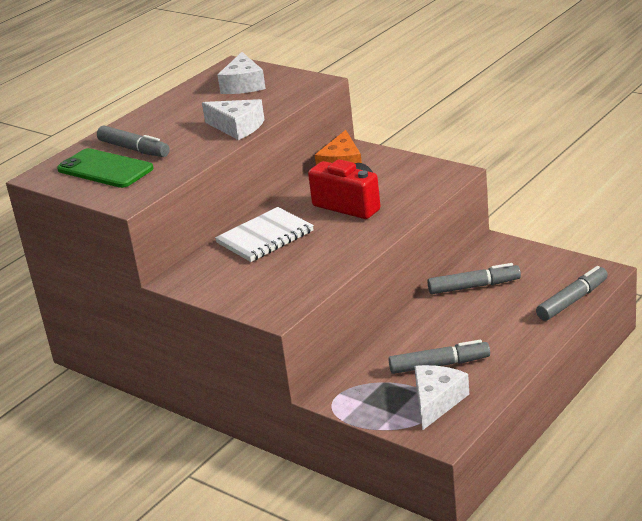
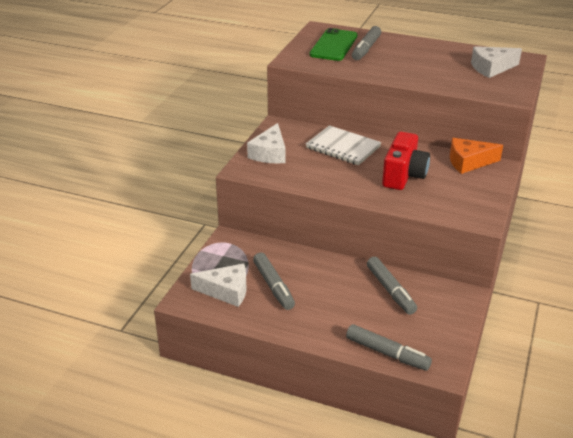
camera: 70 degrees right, 5 degrees up
white cheese [202,99,265,140] -> white cheese moved to [247,123,285,163]

